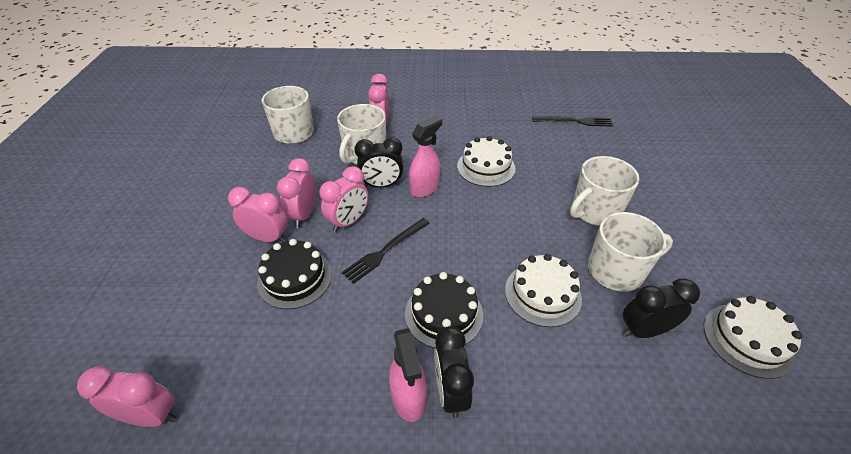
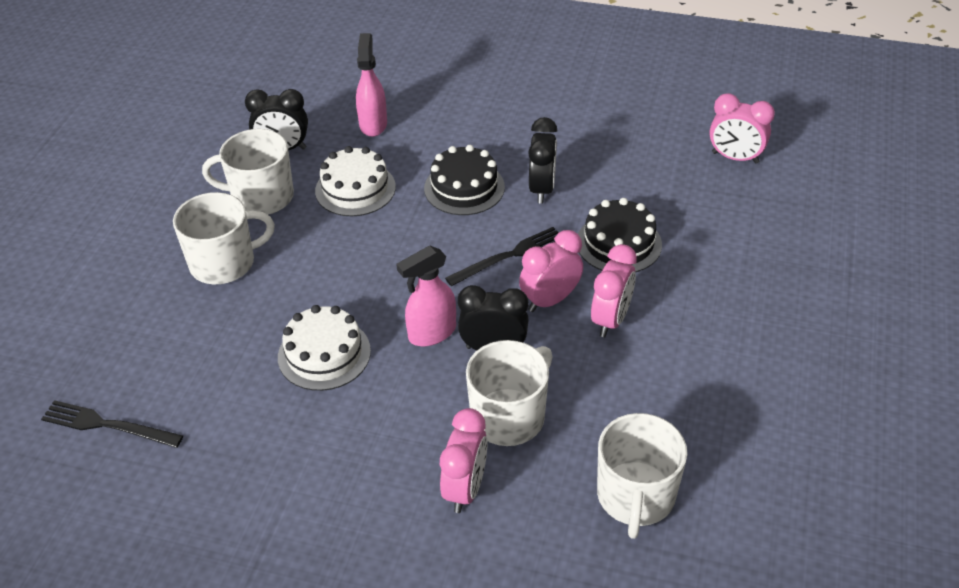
camera: 165 degrees left, 0 degrees up
pink clock [228,187,288,243] -> none
pink spray bottle [389,328,427,422] -> pink spray bottle moved to [356,33,387,137]
black clock [434,326,474,418] -> black clock moved to [528,117,557,204]
white cake [704,296,803,379] -> none

